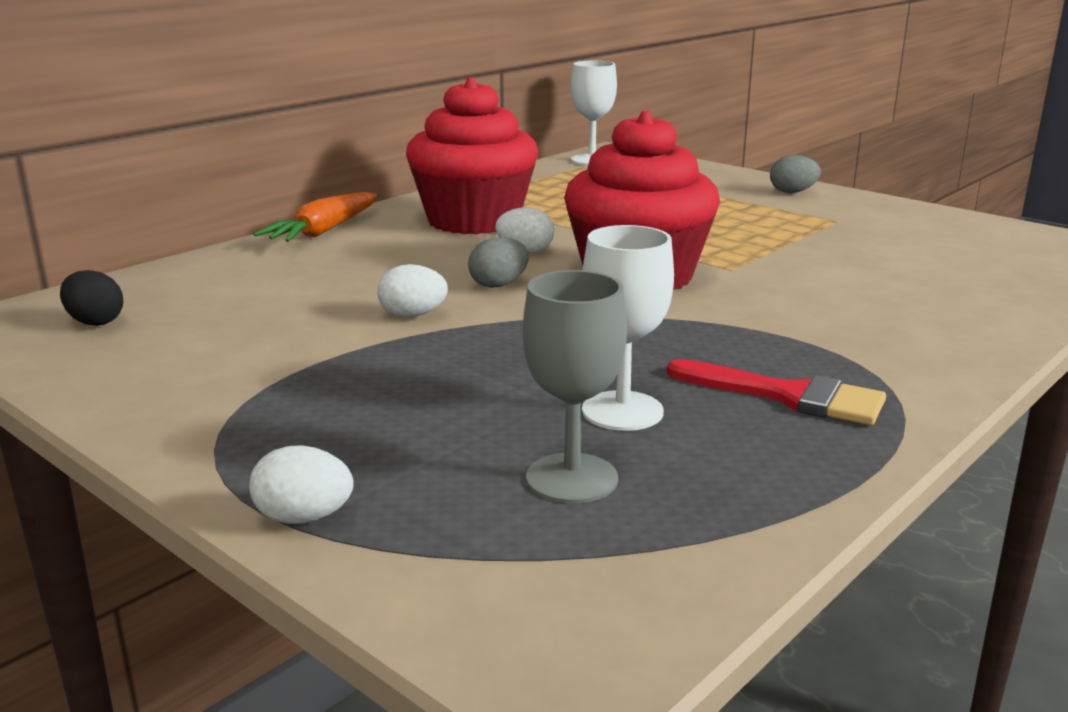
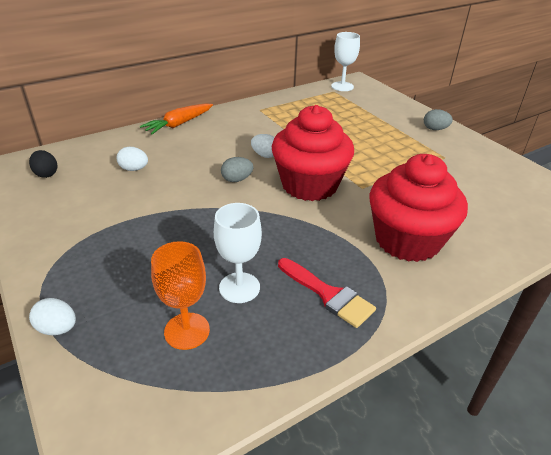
camera: 15 degrees right, 15 degrees up
white egg [377,264,448,317] -> white egg moved to [116,147,148,171]
red cupcake [406,77,538,234] -> red cupcake moved to [369,154,468,262]
grey goblet [523,270,627,503] -> orange goblet [151,241,210,350]

